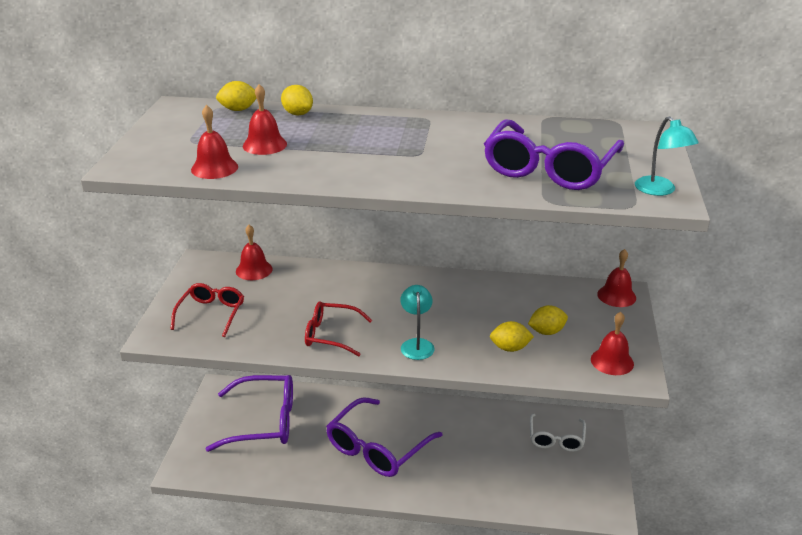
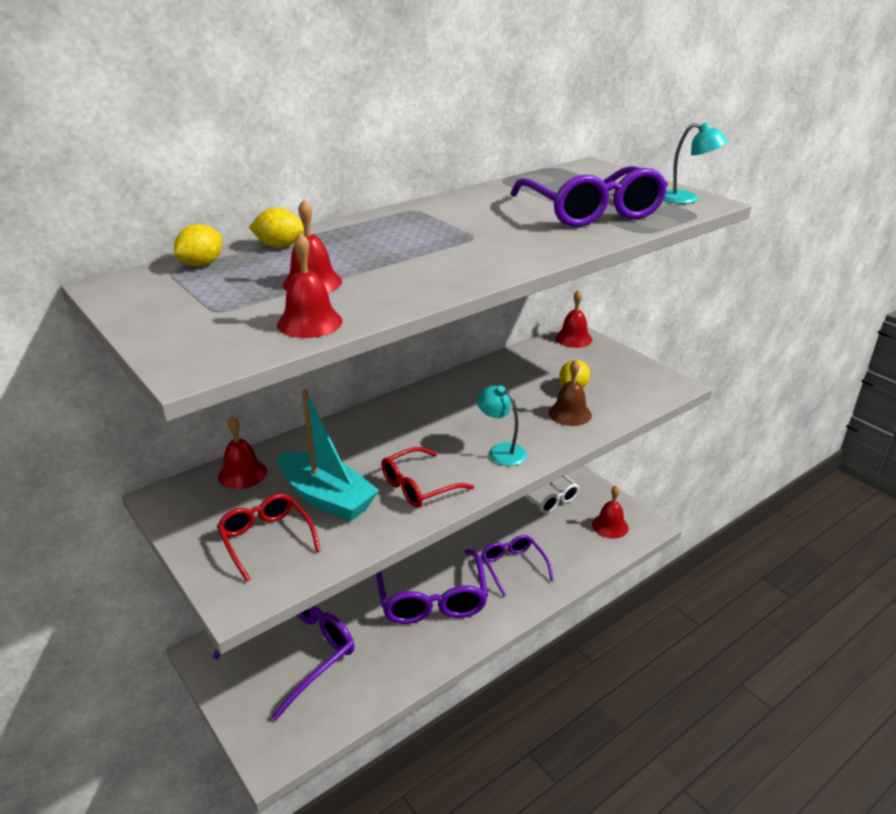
camera: 45 degrees left, 0 degrees up
yellow lemon [490,321,534,352] -> brown bell [549,359,592,426]
red bell [591,312,634,375] -> red bell moved to [592,486,628,539]
none -> turquoise boat [278,390,379,522]
none -> purple glasses [481,535,554,597]

